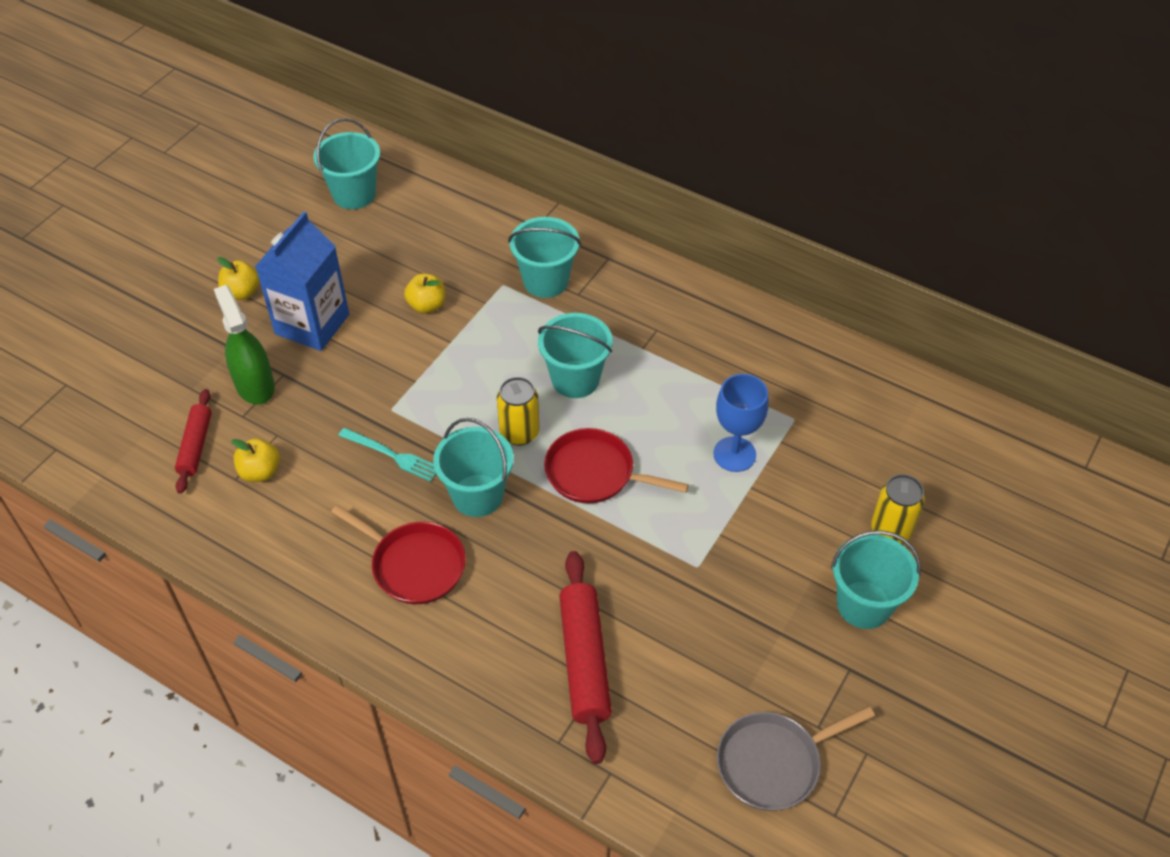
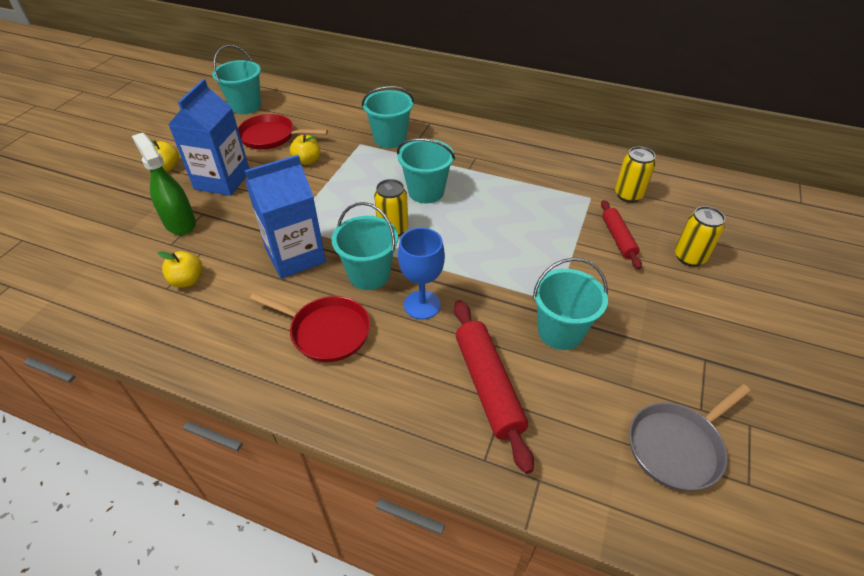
camera: 10 degrees left, 5 degrees down
red rolling pin [175,389,211,494] -> red rolling pin moved to [601,200,642,269]
turquoise fork [338,428,436,482] -> blue carton [245,155,326,279]
red pan [544,428,689,504] -> red pan moved to [238,114,328,150]
blue goblet [713,374,769,472] -> blue goblet moved to [398,228,445,319]
turquoise bucket [831,530,921,629] -> turquoise bucket moved to [533,258,608,350]
none -> yellow can [615,147,656,203]

